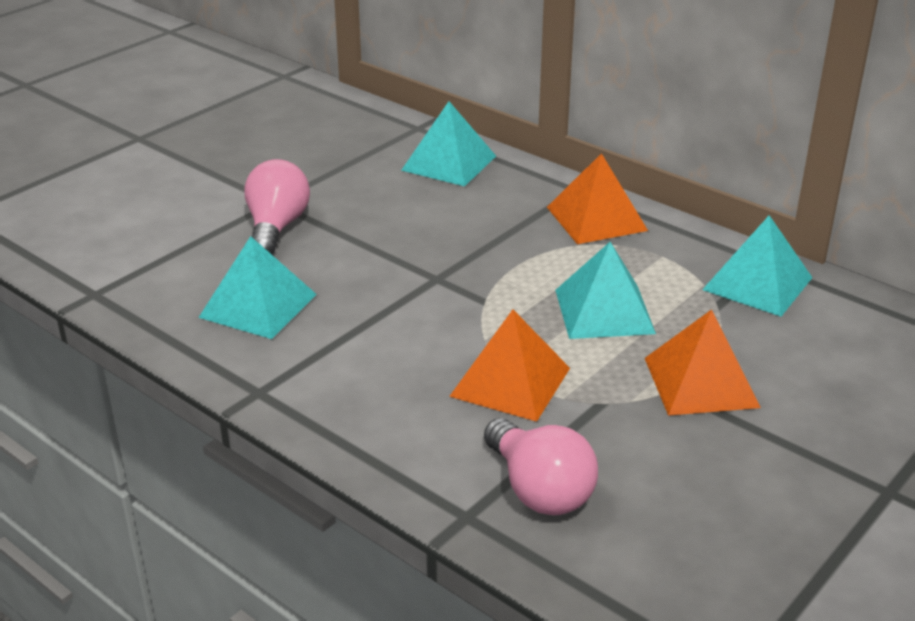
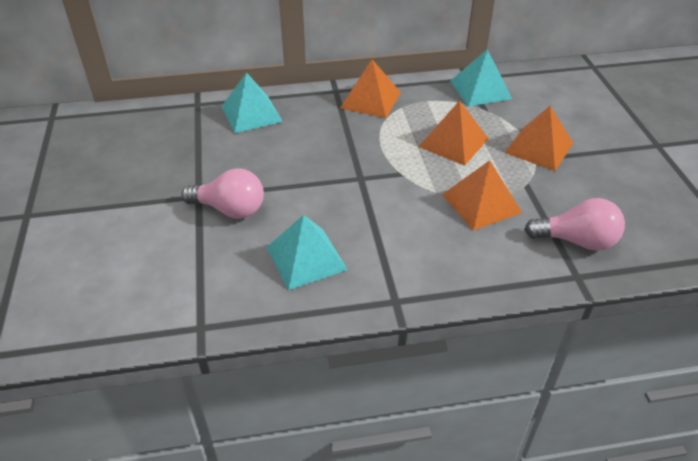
camera: 50 degrees left, 10 degrees up
pink light bulb [244,159,310,254] -> pink light bulb turned 150 degrees clockwise [181,169,264,219]
turquoise pyramid [555,242,656,339] -> orange pyramid [418,101,489,165]

